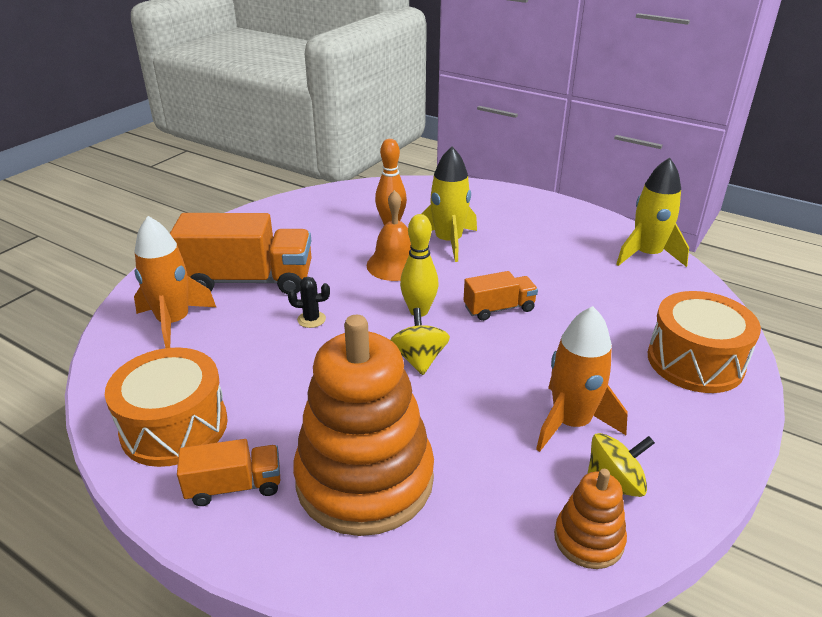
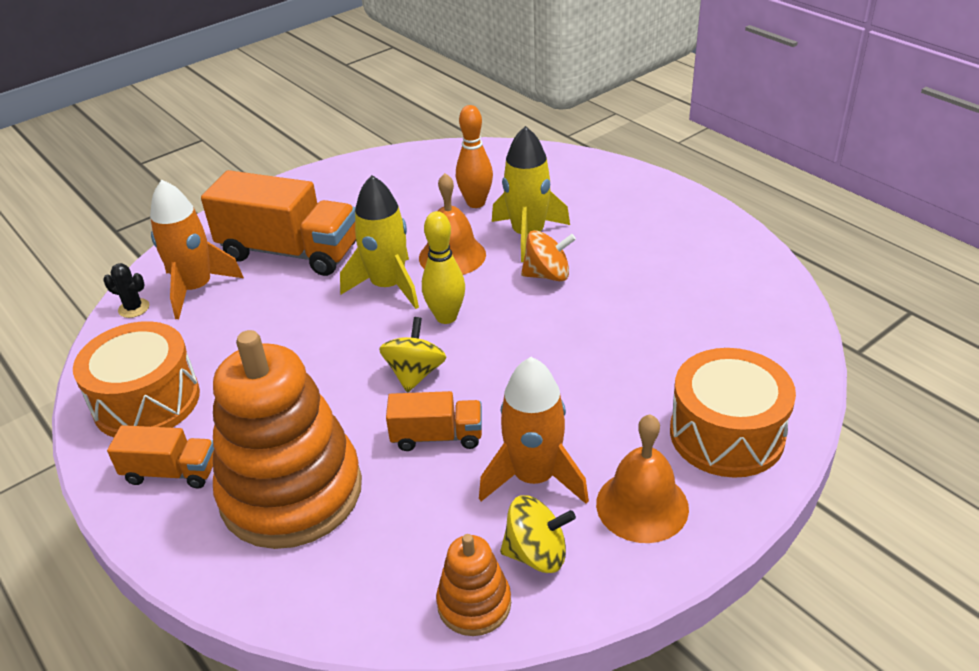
camera: 20 degrees right, 5 degrees up
black cactus [288,277,330,328] -> black cactus moved to [103,263,149,318]
orange truck [464,271,538,321] -> orange truck moved to [386,391,482,451]
yellow rocket [616,157,689,267] -> yellow rocket moved to [340,175,419,309]
none -> orange spinning top [521,230,576,281]
none -> orange bell [596,414,689,543]

